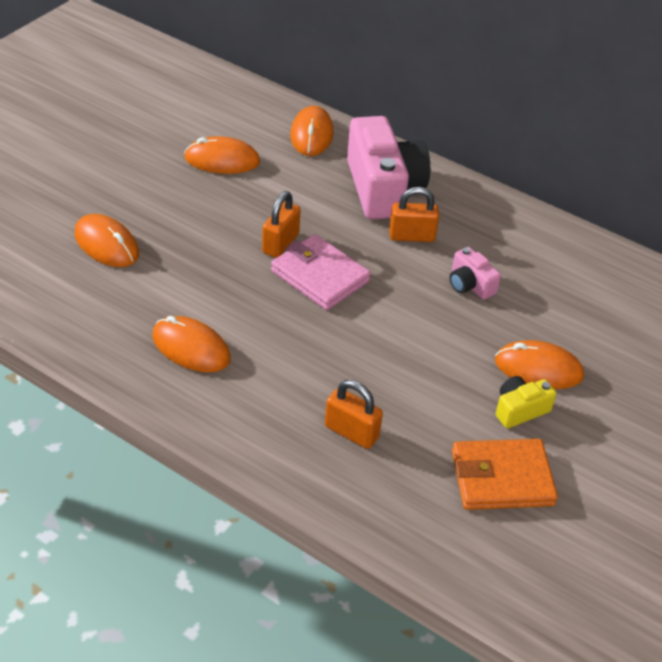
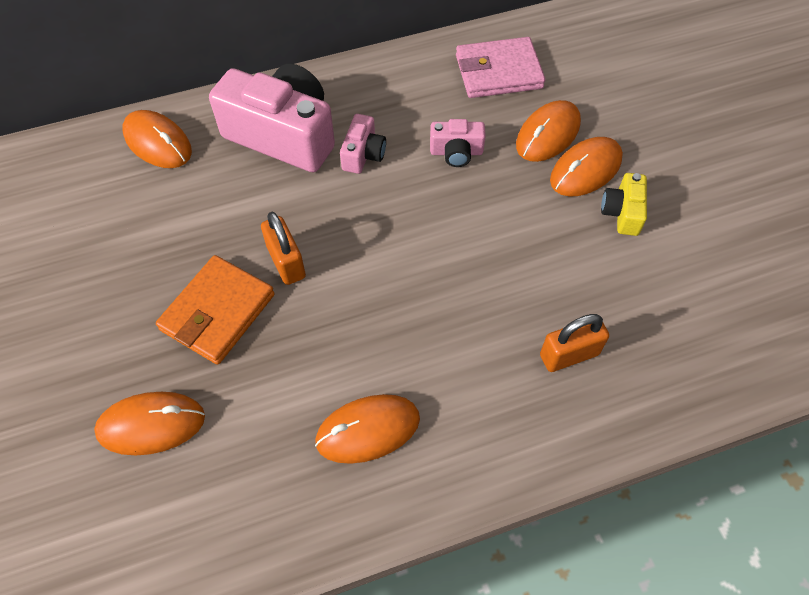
camera: 50 degrees left, 15 degrees up
orange mouse [184,136,260,174] -> orange mouse moved to [516,100,581,162]
pink wallet [271,234,371,310] -> pink wallet moved to [456,37,546,98]
orange padlock [389,187,439,242] -> pink camera [340,114,386,174]
orange wallet [452,439,558,510] -> orange wallet moved to [156,255,275,365]

